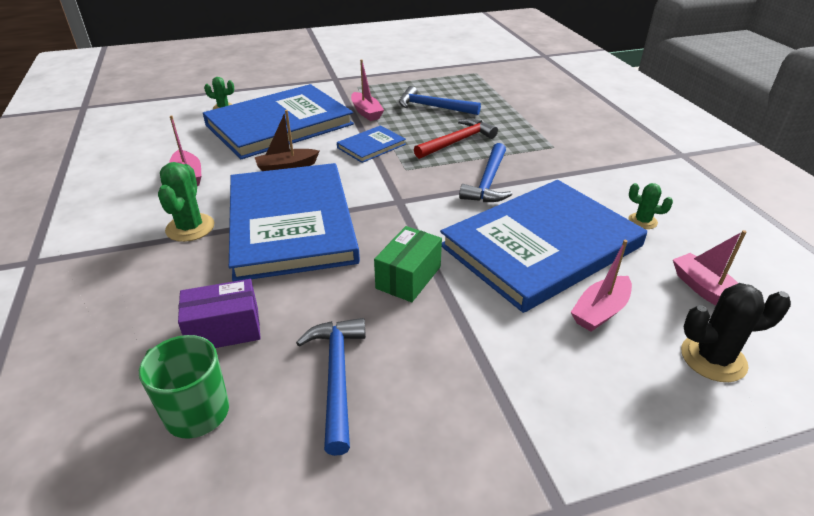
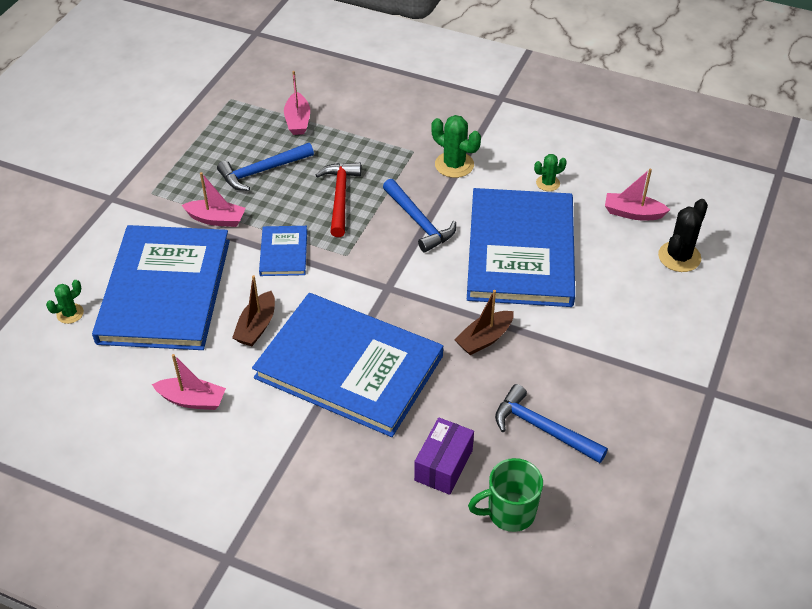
camera: 50 degrees left, 10 degrees up
green cactus [158,162,215,242] -> green cactus moved to [431,115,481,178]
green box [374,226,442,302] -> brown boat [454,290,514,355]
pink boat [571,240,632,331] -> pink boat moved to [284,71,310,135]

